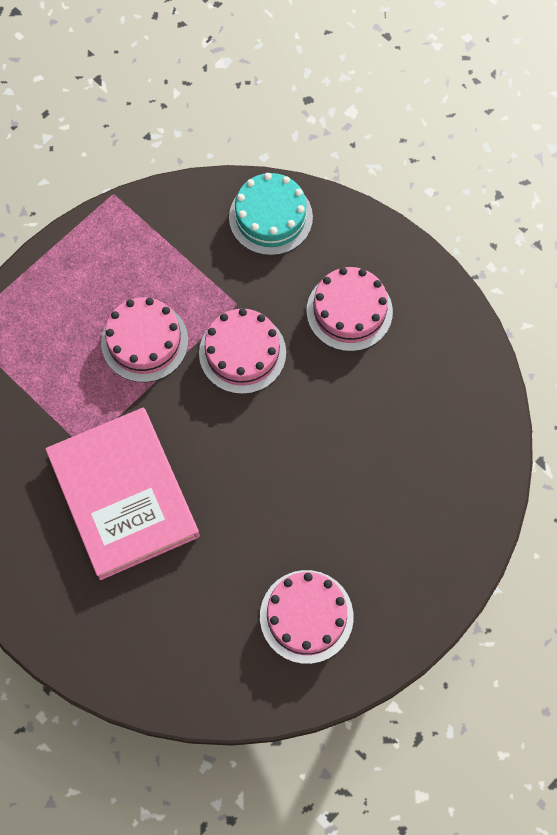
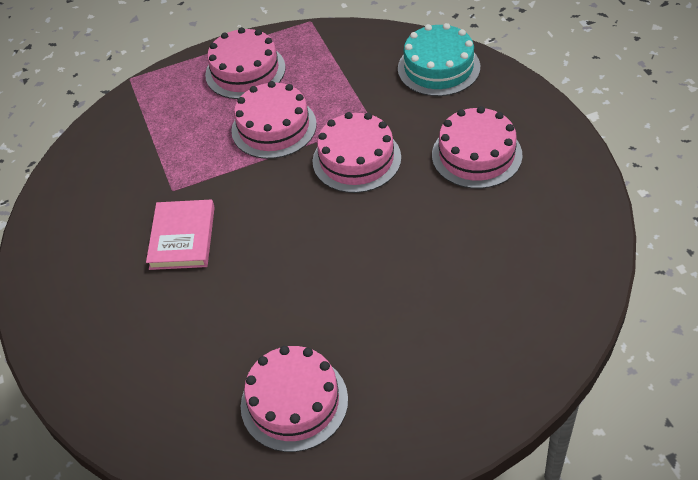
camera: 30 degrees right, 20 degrees down
pink book [45,408,200,580] -> pink book [146,199,215,270], size x0.53
none -> pink cake [205,27,286,99]

